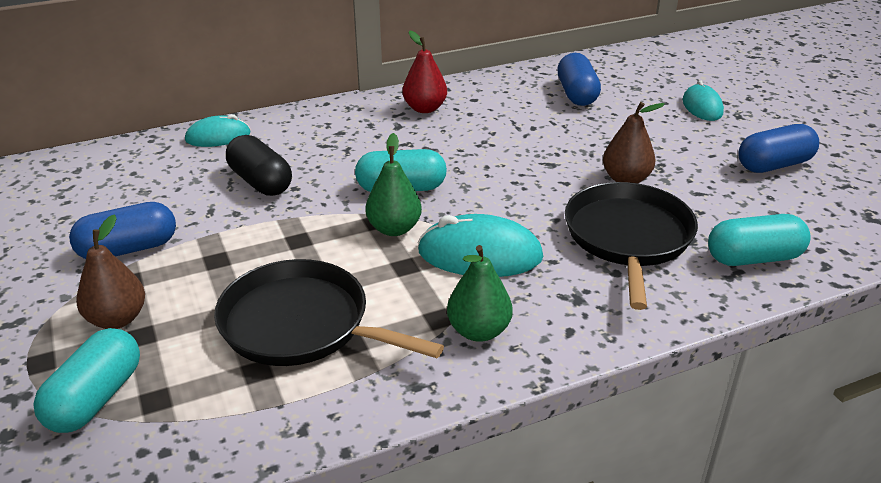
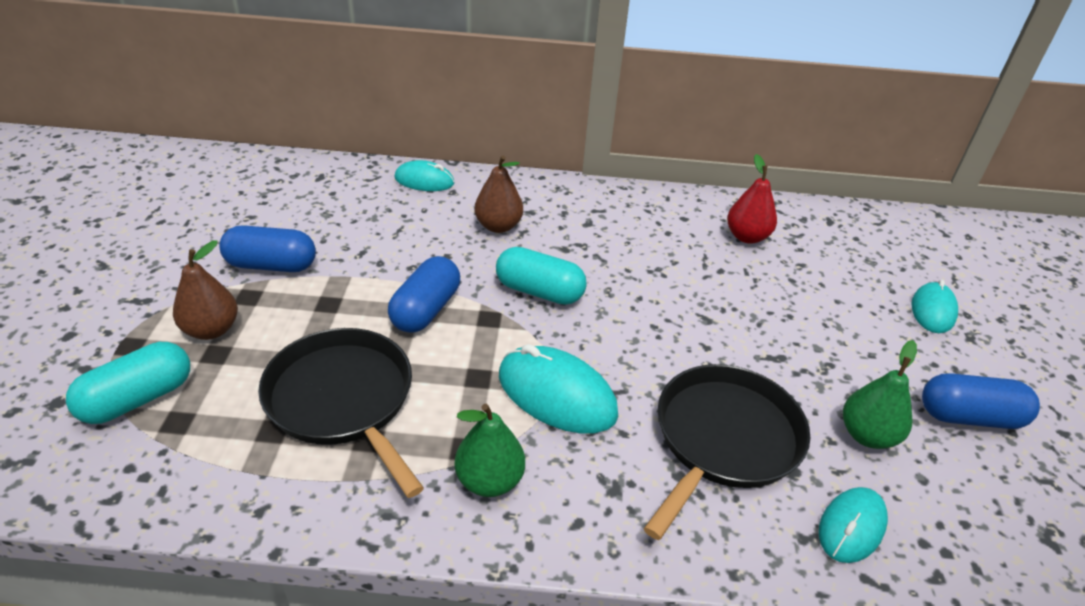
camera: 25 degrees right, 5 degrees up
black capsule [226,135,292,196] -> none
green pear [365,133,422,236] -> green pear moved to [843,340,917,449]
red pear [402,31,447,113] -> red pear moved to [727,154,777,244]
blue capsule [557,53,601,106] -> blue capsule moved to [388,256,460,333]
brown pear [603,102,665,183] -> brown pear moved to [474,156,523,233]
turquoise capsule [708,214,810,266] -> turquoise mouse [819,487,888,563]

